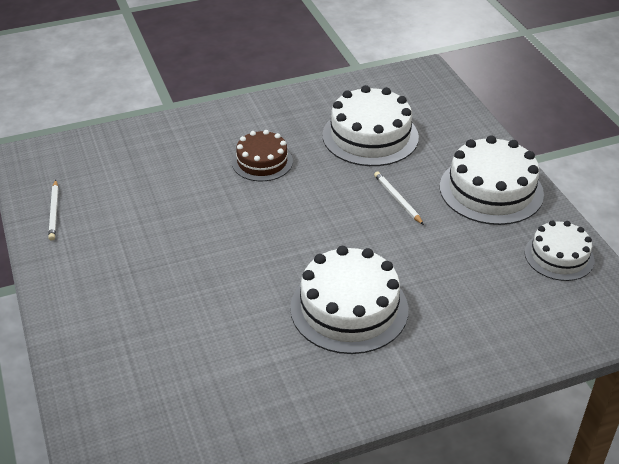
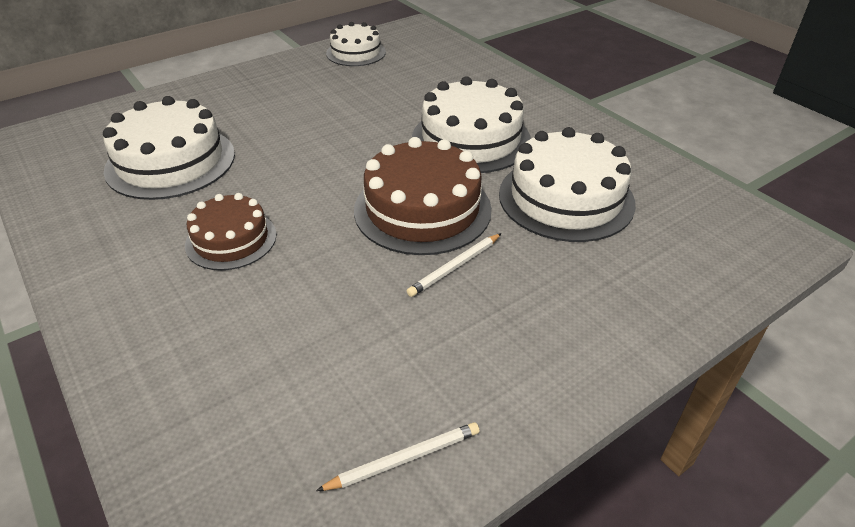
camera: 105 degrees left, 0 degrees up
white pencil [374,171,424,225] -> white pencil moved to [407,233,502,297]
white cake [440,135,544,225] -> white cake moved to [499,127,636,242]
none -> brown cake [354,137,492,255]

